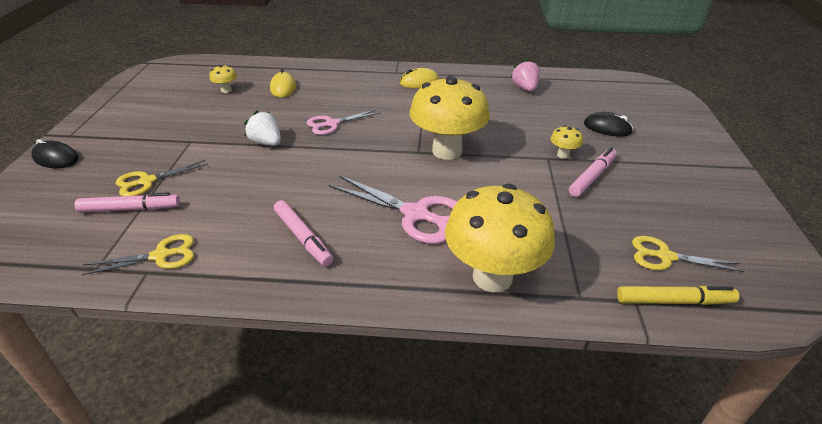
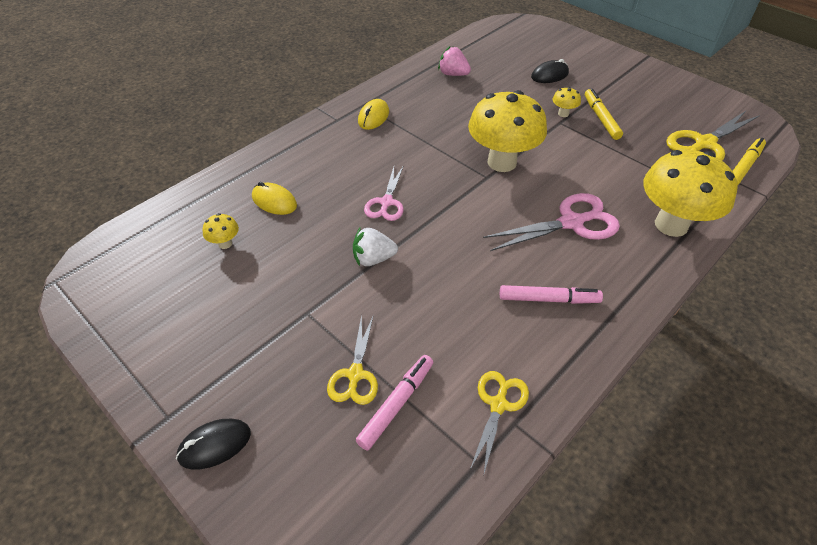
camera: 50 degrees left, 10 degrees up
pink marker [569,147,617,197] -> yellow marker [585,89,623,140]
yellow scissors [632,236,744,272] -> yellow scissors [666,110,760,161], size x1.59

